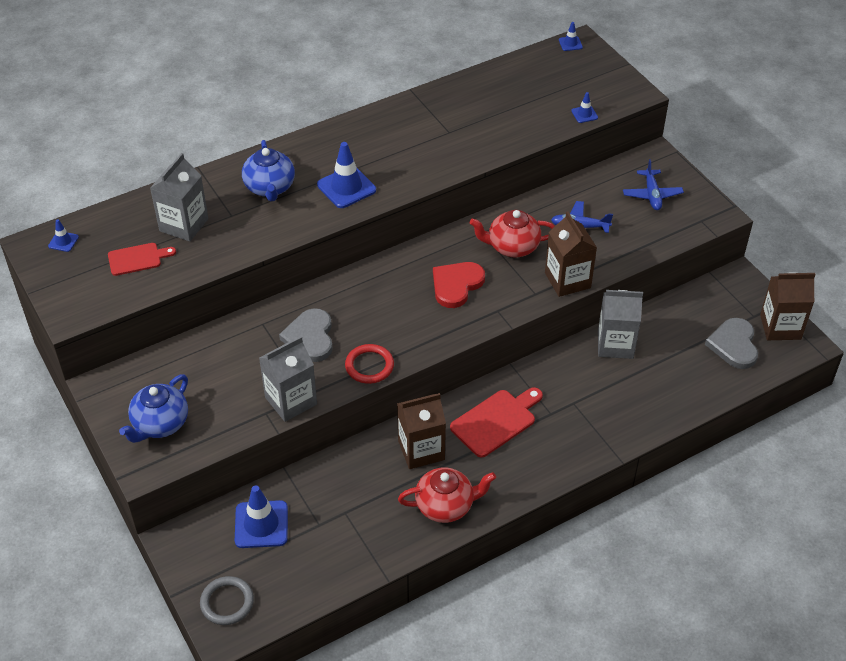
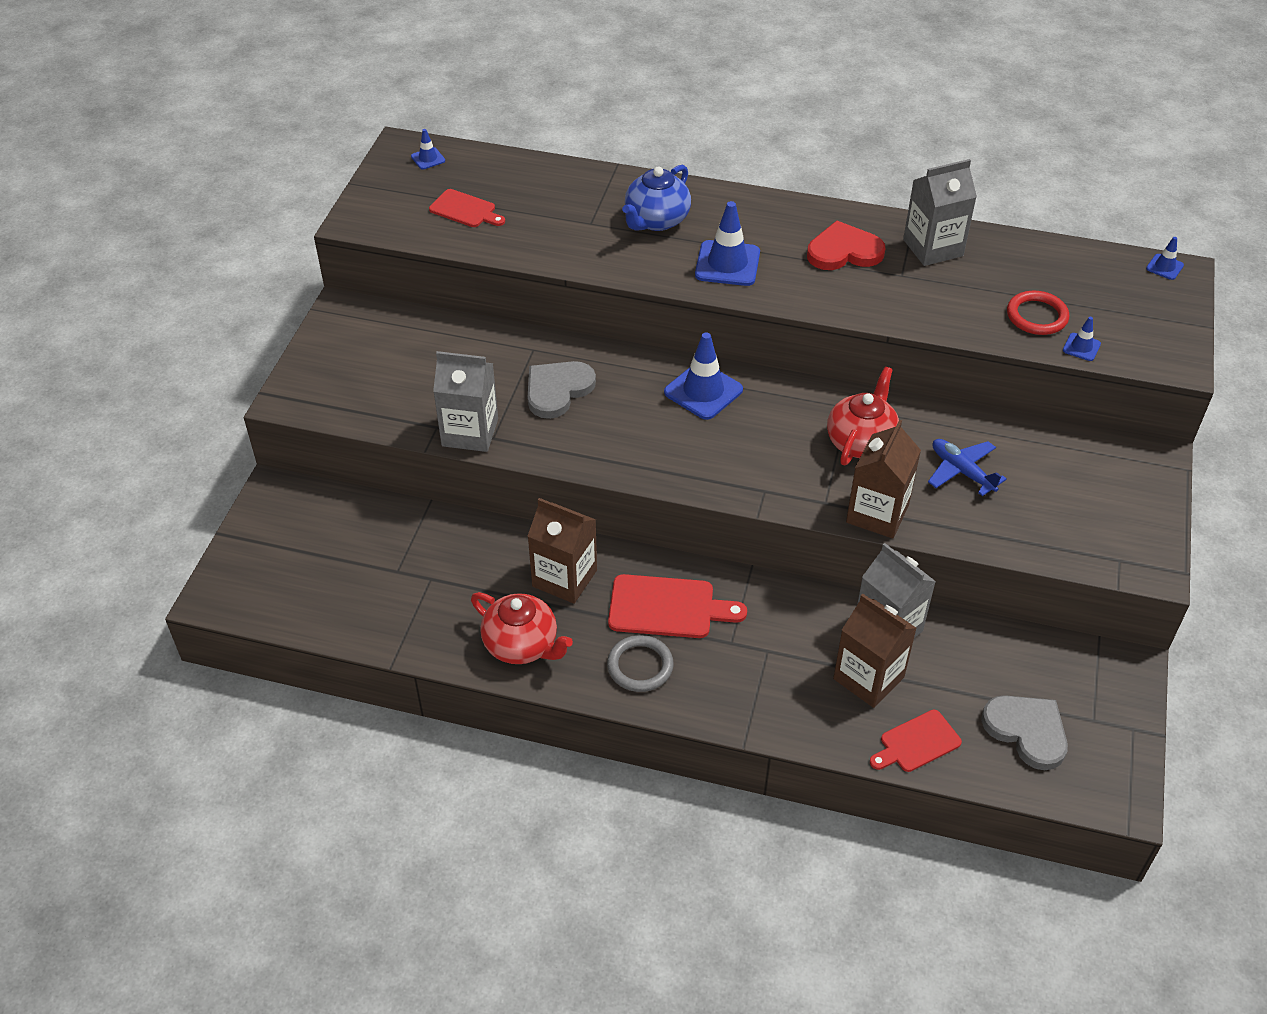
camera: 45 degrees right, 0 degrees up
blue teapot [119,374,188,443] -> none
grey carton [150,153,209,242] -> grey carton moved to [903,159,977,266]
grey ring [200,576,254,625] -> grey ring moved to [607,635,674,692]
blue traffic cone [235,485,288,548] -> blue traffic cone moved to [664,332,743,420]
red ring [345,344,394,384] -> red ring moved to [1007,291,1069,335]
red heart [433,262,485,308] -> red heart moved to [807,221,886,270]
red teapot [469,210,555,257] -> red teapot turned 75 degrees clockwise [827,367,899,465]
blue plane [623,159,684,210] -> none
grey heart [705,318,758,369] -> grey heart turned 90 degrees clockwise [981,695,1068,770]
brown carton [760,273,816,340] -> brown carton moved to [833,594,917,708]
none -> red cutting board [870,710,962,772]

